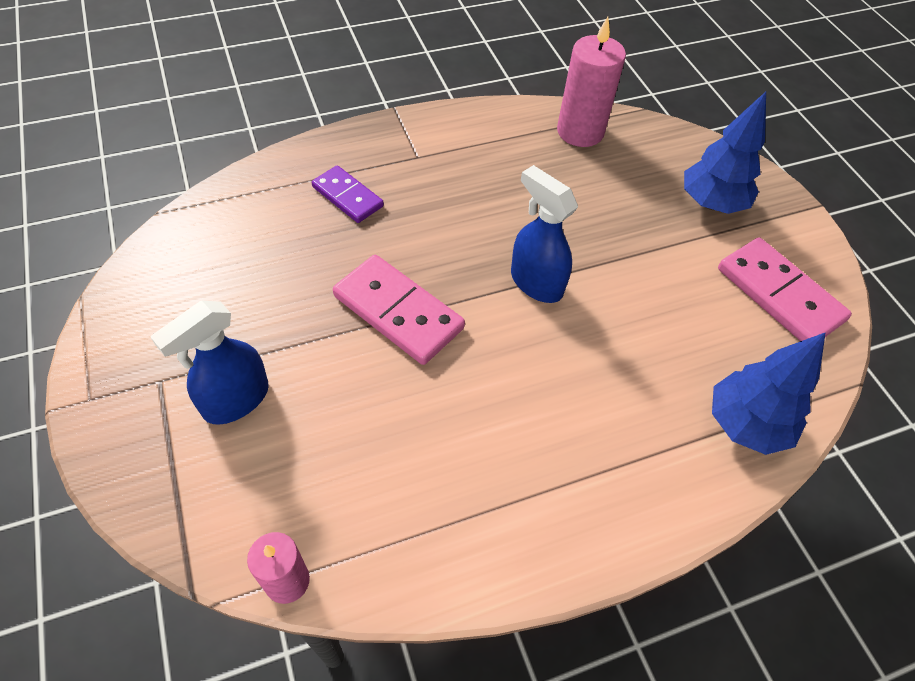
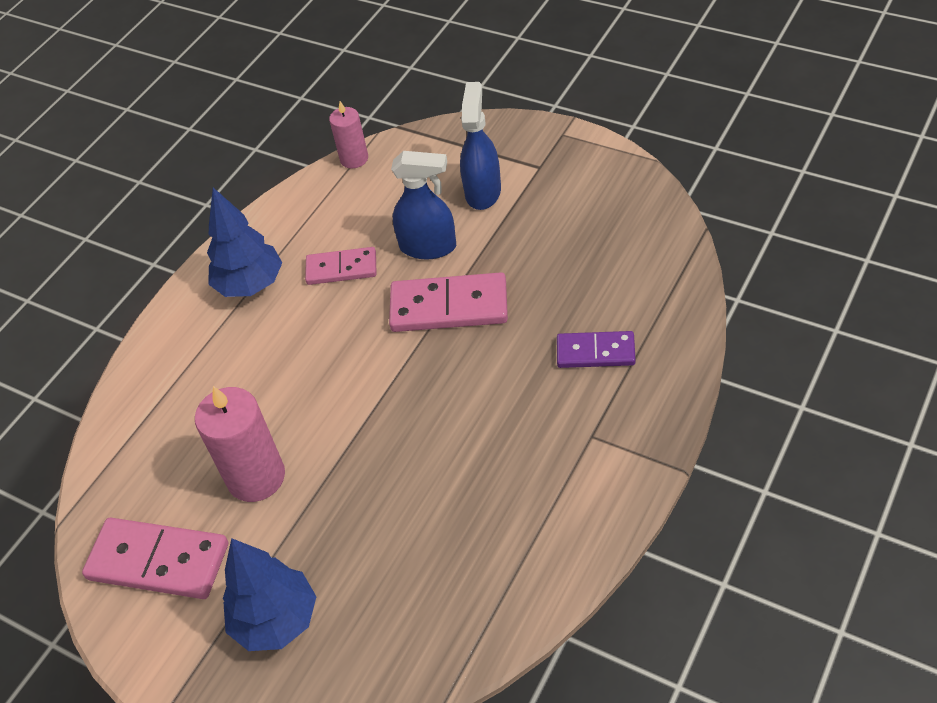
camera: 150 degrees right, 5 degrees down
blue spray bottle [511,165,578,303] -> blue spray bottle moved to [391,151,456,259]
pink candle [557,17,626,147] -> pink candle moved to [195,386,285,502]
blue tree [712,332,826,455] -> blue tree moved to [207,188,282,297]
none -> pink domino [305,247,376,285]

